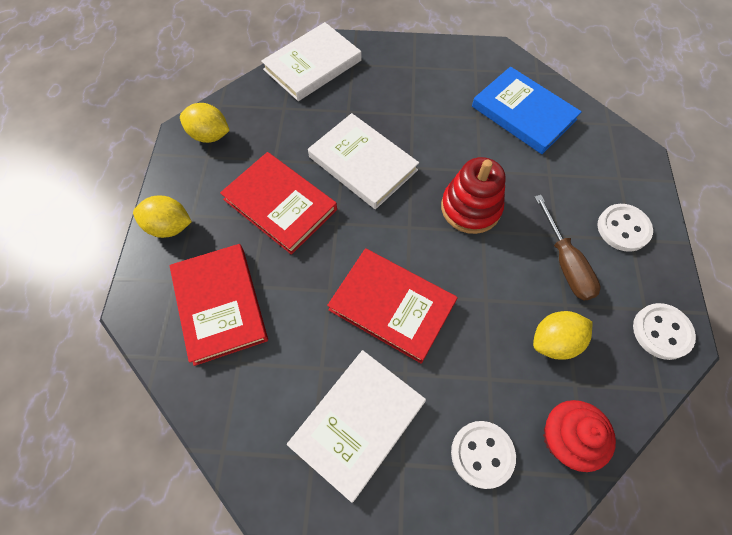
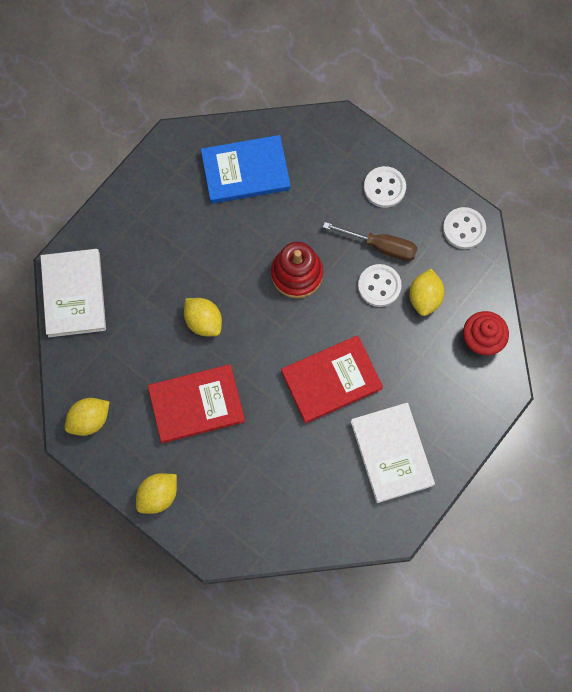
camera: 55 degrees left, 10 degrees up
red book [169,244,268,366] -> none
white book [308,113,419,209] -> yellow lemon [184,298,222,336]
white button [451,421,516,489] -> white button moved to [358,264,402,307]

